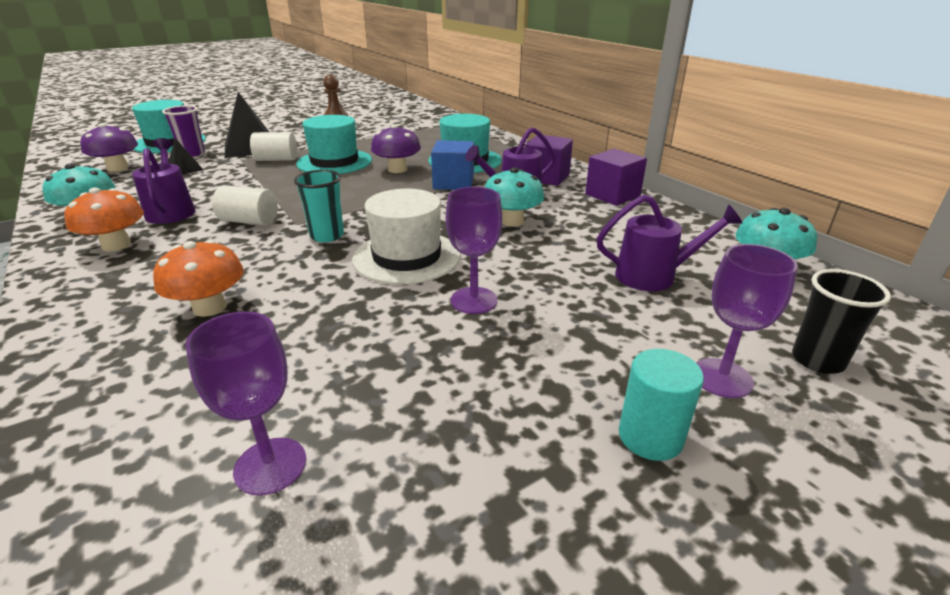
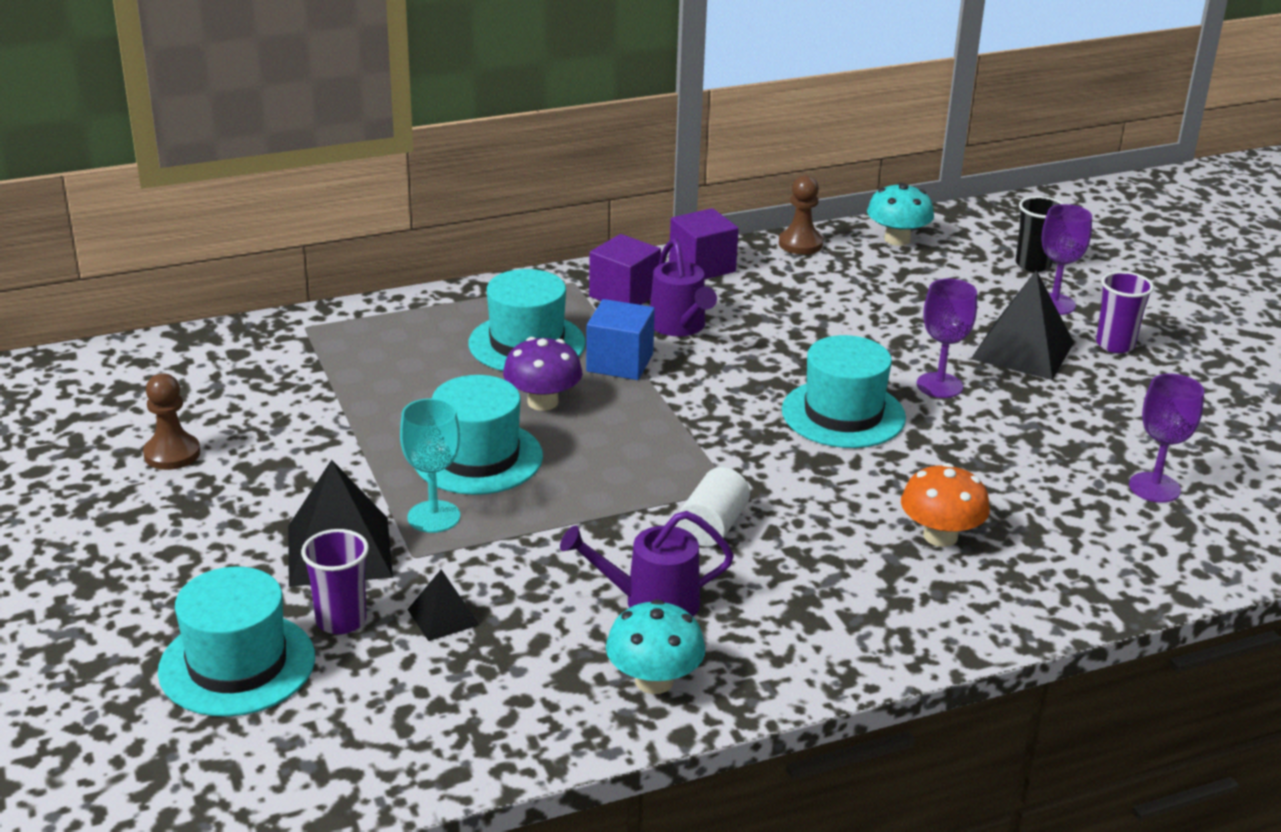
camera: 80 degrees left, 0 degrees up
orange mushroom [64,187,144,252] -> none
purple mushroom [80,123,138,172] -> none
white cylinder [250,132,297,161] -> turquoise goblet [400,398,460,533]
turquoise cup [294,170,344,242] -> none
white hat [353,189,461,285] -> turquoise hat [782,335,906,448]
turquoise mushroom [485,167,544,227] -> none
purple watering can [596,195,743,291] -> none
turquoise cylinder [619,349,704,461] -> purple cup [1096,271,1154,353]
none -> brown pawn [779,175,823,255]
none -> black pyramid [971,270,1074,380]

